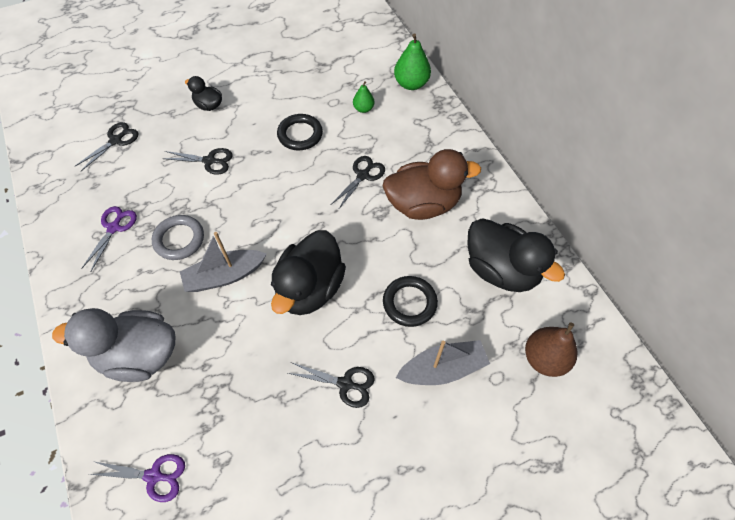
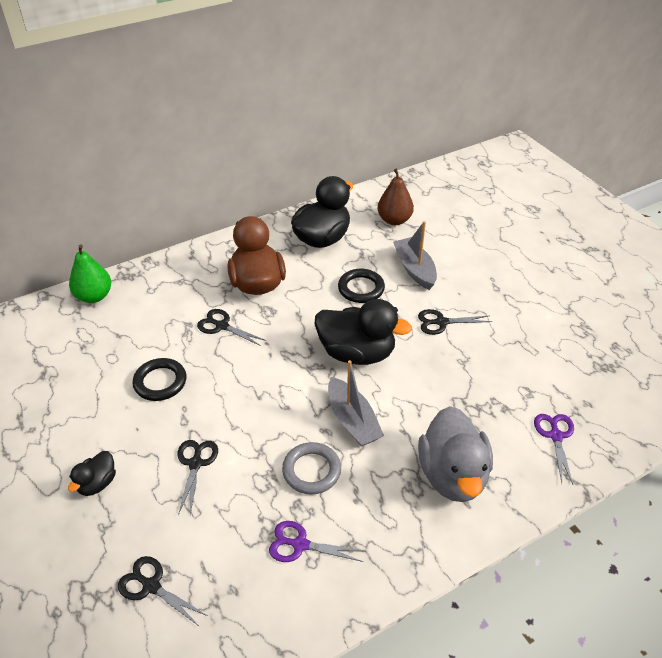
camera: 95 degrees left, 15 degrees down
black scissors [288,363,375,408] -> black scissors turned 105 degrees counterclockwise [418,309,492,335]
green pear [353,81,374,113] -> none

